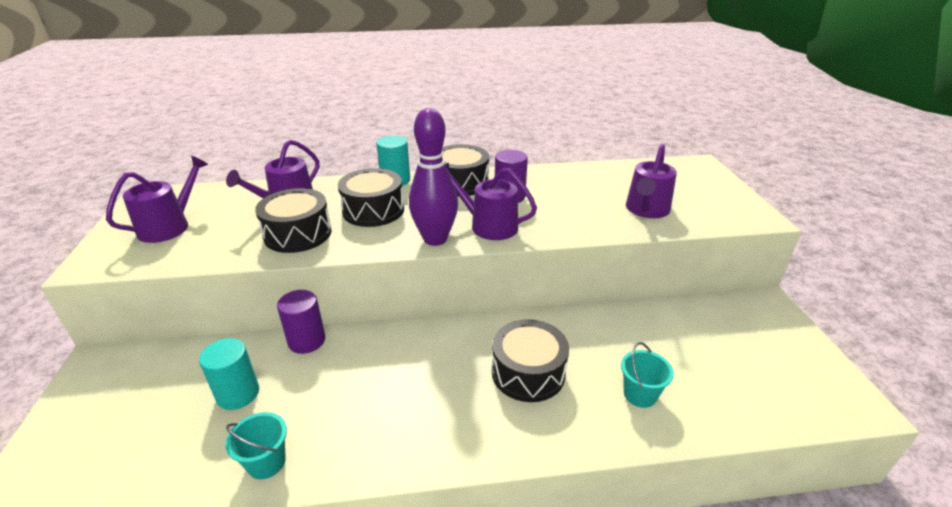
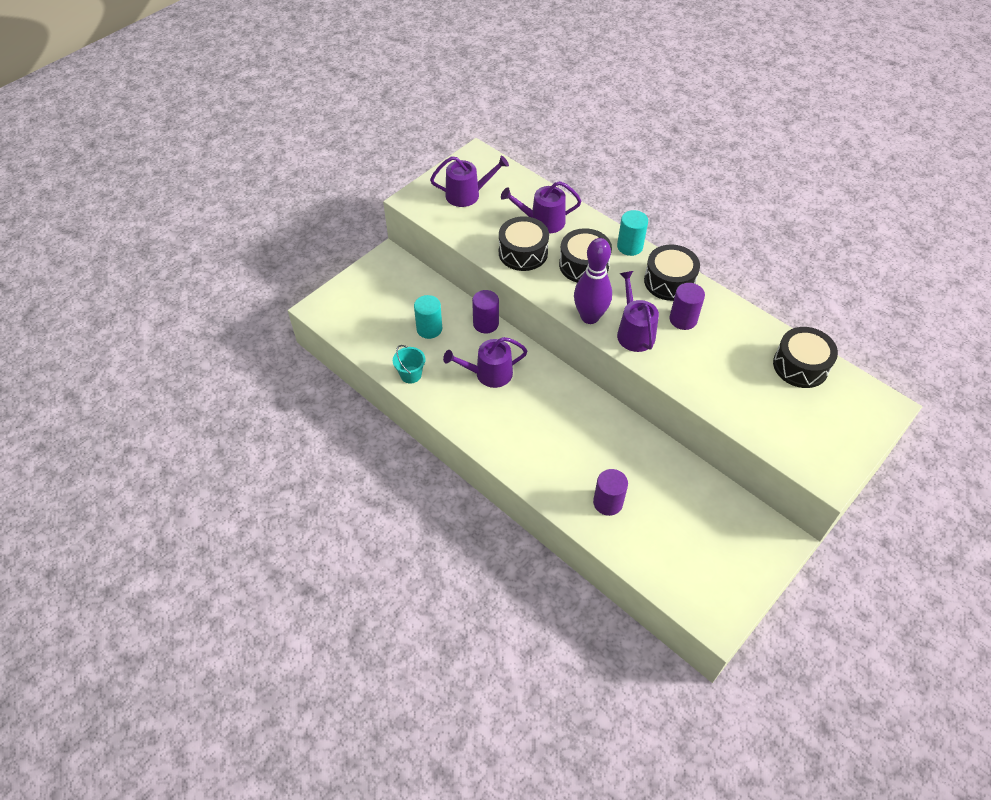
camera: 50 degrees right, 20 degrees up
black drum [492,319,569,402] -> black drum moved to [773,327,838,388]
turquoise bucket [621,342,674,408] -> purple cylinder [593,469,628,516]
purple watering can [626,144,677,218] -> purple watering can moved to [443,337,527,388]

